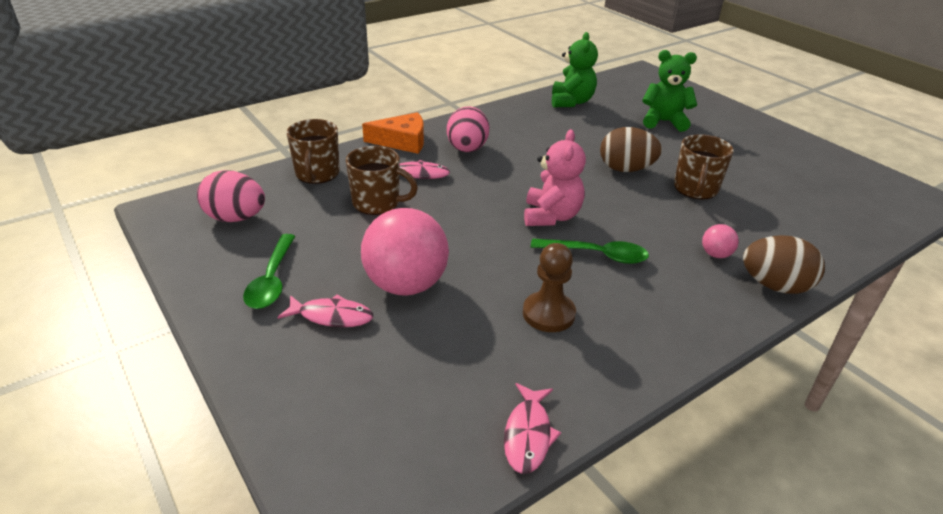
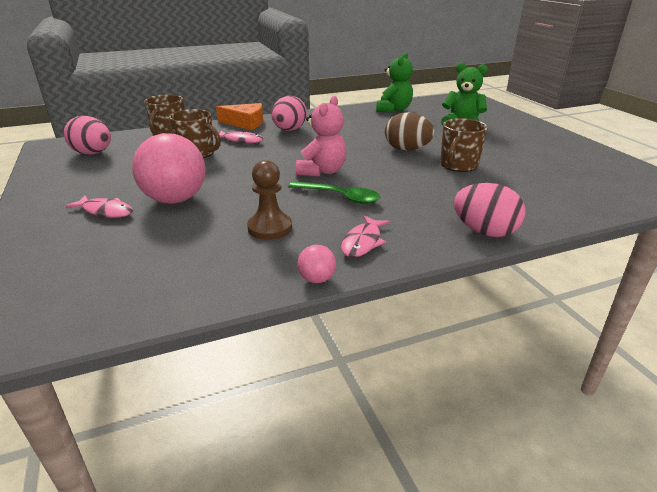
camera: 15 degrees right, 5 degrees down
green spoon [243,234,295,309] -> none
pink fish [504,383,561,474] -> pink fish moved to [341,215,390,258]
pink ball [702,224,739,258] -> pink ball moved to [297,245,336,283]
brown egg [743,235,825,294] -> pink egg [453,183,526,237]

